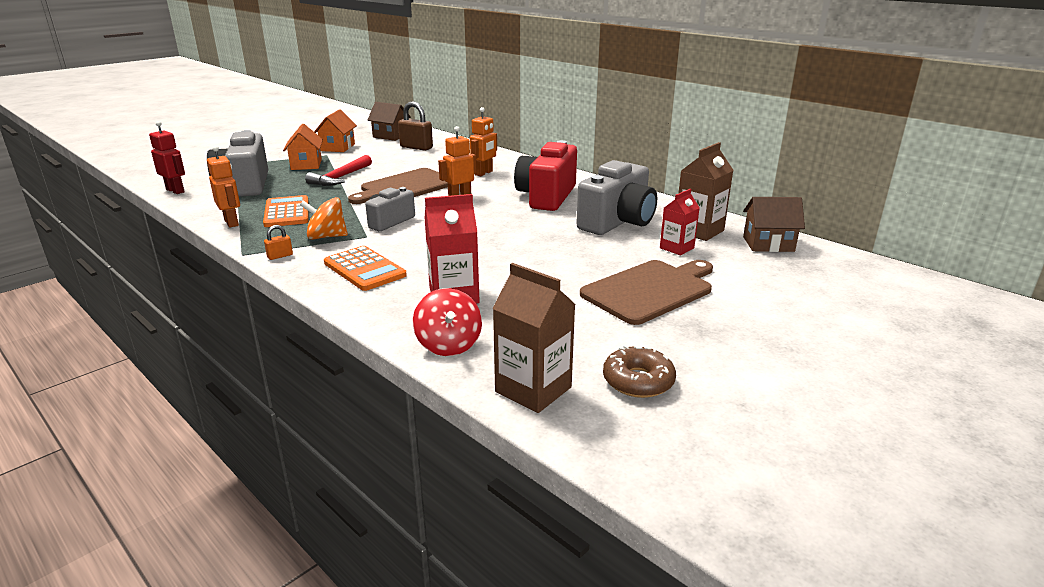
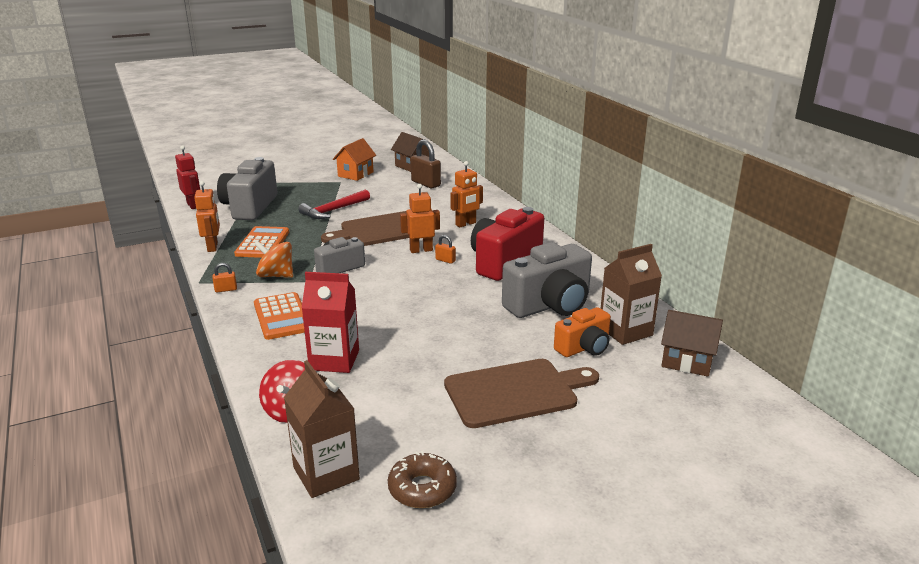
camera: 20 degrees right, 0 degrees up
orange house [283,123,323,170] -> none
red carton [660,189,700,255] -> orange camera [554,307,611,357]
none -> orange padlock [435,235,456,264]

